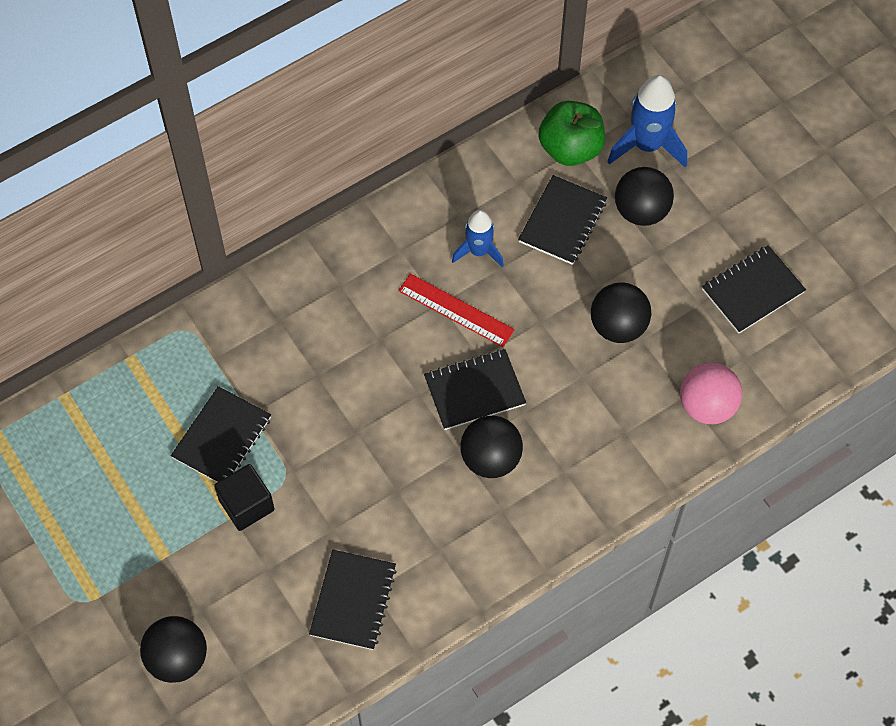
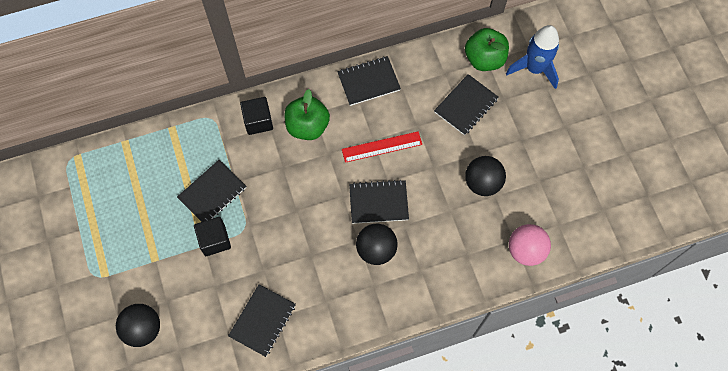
camera: 15 degrees right, 5 degrees up
red ruler [398,274,515,347] -> red ruler turned 60 degrees counterclockwise [342,131,422,163]
blue rocket [452,210,504,267] -> none
black ball [615,167,674,226] -> none
black notebook [702,245,806,334] -> black notebook moved to [337,56,401,106]
none -> black cube [240,97,273,135]
none -> green apple [284,89,330,140]

